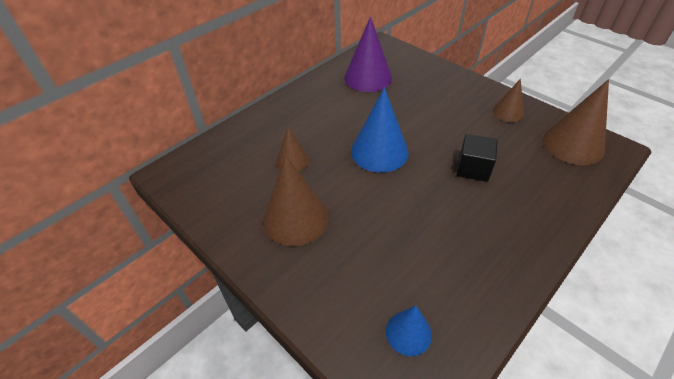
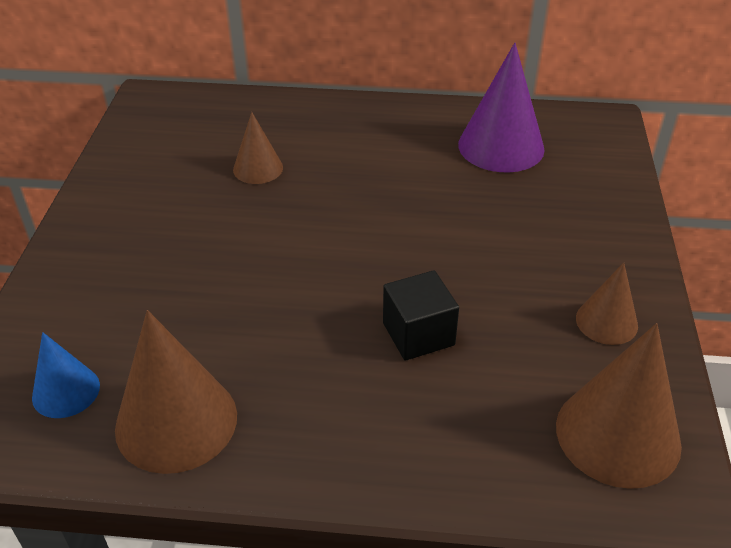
camera: 50 degrees right, 5 degrees down
brown cone [263,156,329,246] -> brown cone moved to [115,310,237,474]
blue cone [351,87,409,173] -> none

